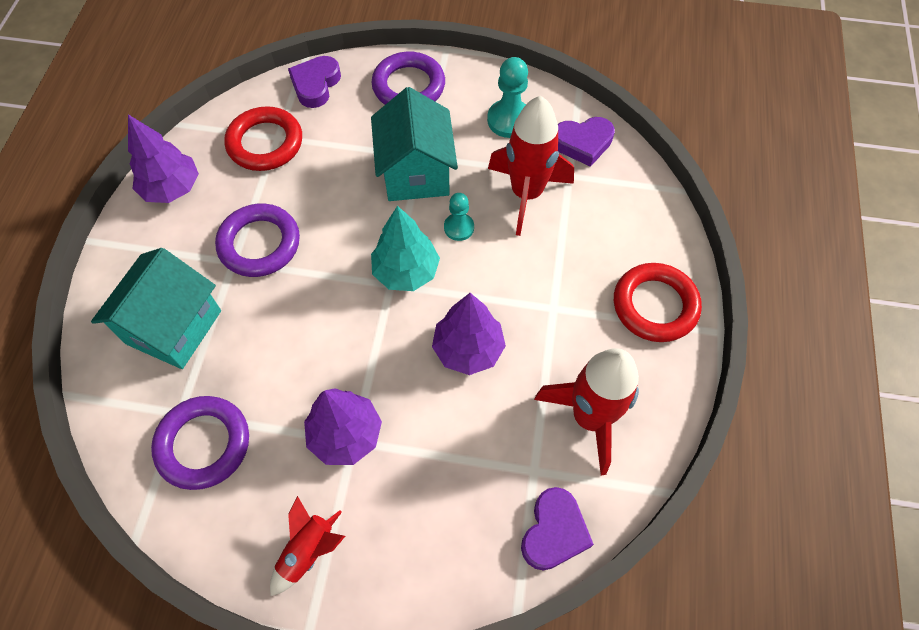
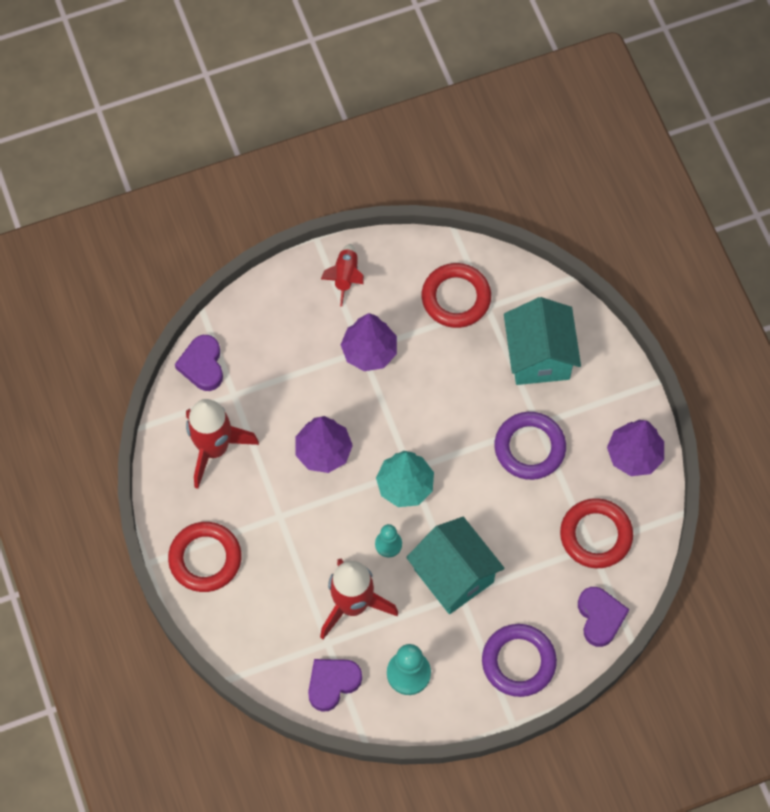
camera: 150 degrees right, 5 degrees up
purple ring [151,396,249,490] -> red ring [422,263,491,328]

